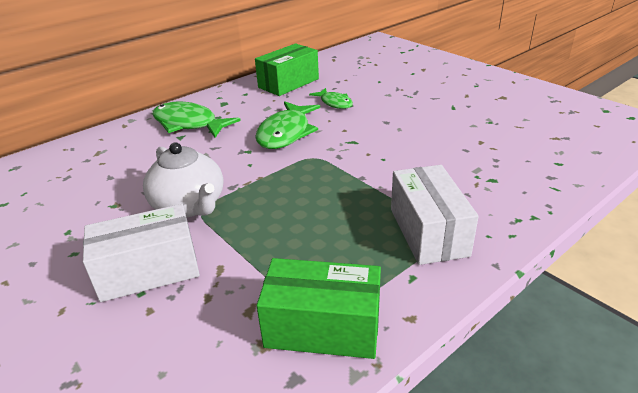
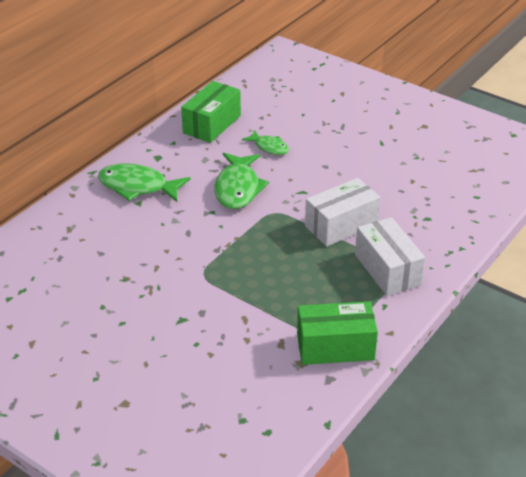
camera: 15 degrees left, 5 degrees up
white box [83,204,200,302] -> white box moved to [305,178,381,247]
white teapot [143,142,223,217] -> none

